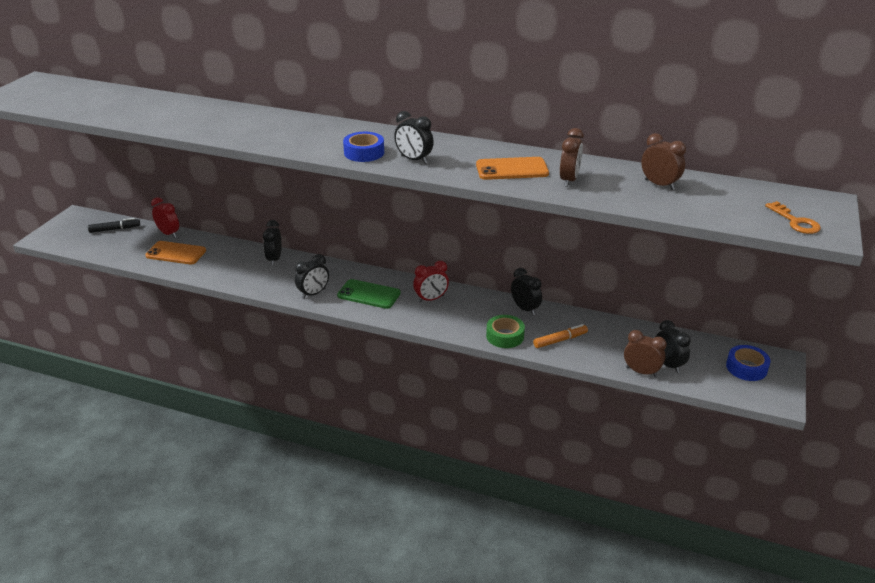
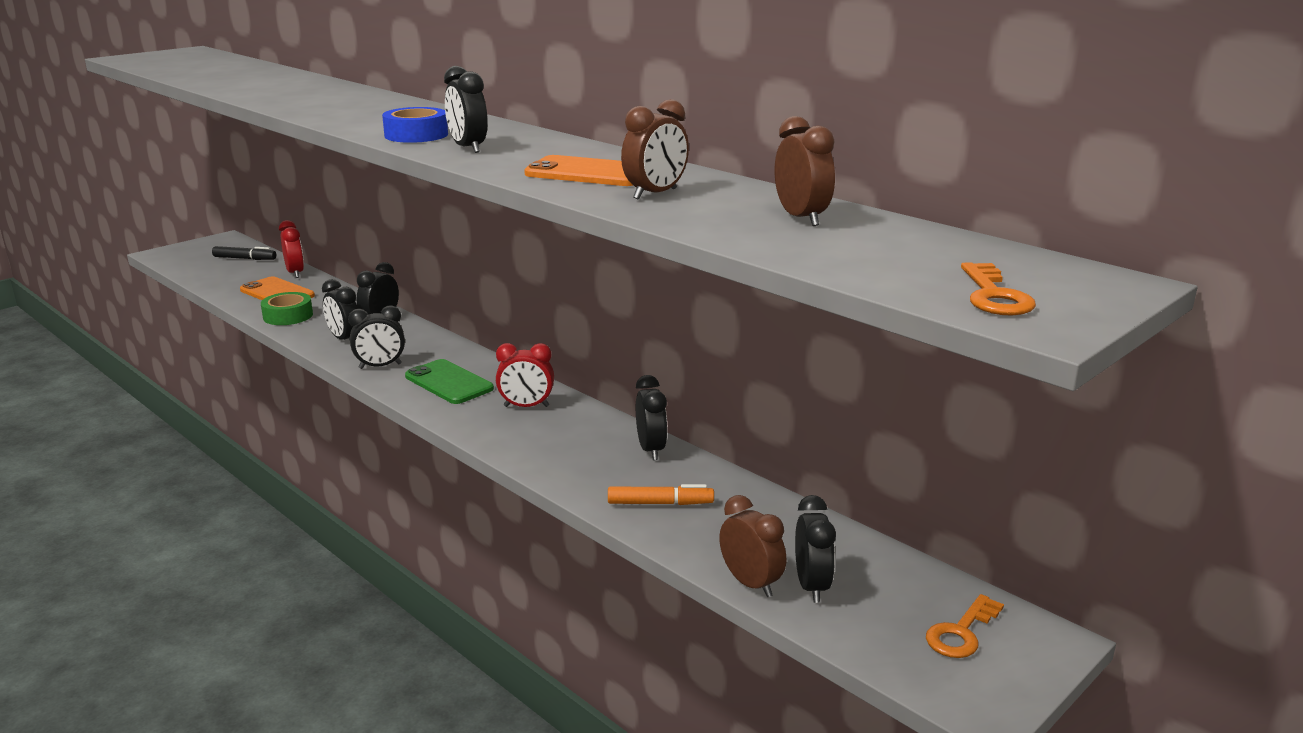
camera: 25 degrees right, 10 degrees down
green tape [486,315,525,348] -> green tape moved to [261,292,313,325]
blue tape [726,345,771,381] -> orange key [926,594,1004,658]
none -> black clock [322,279,358,340]

